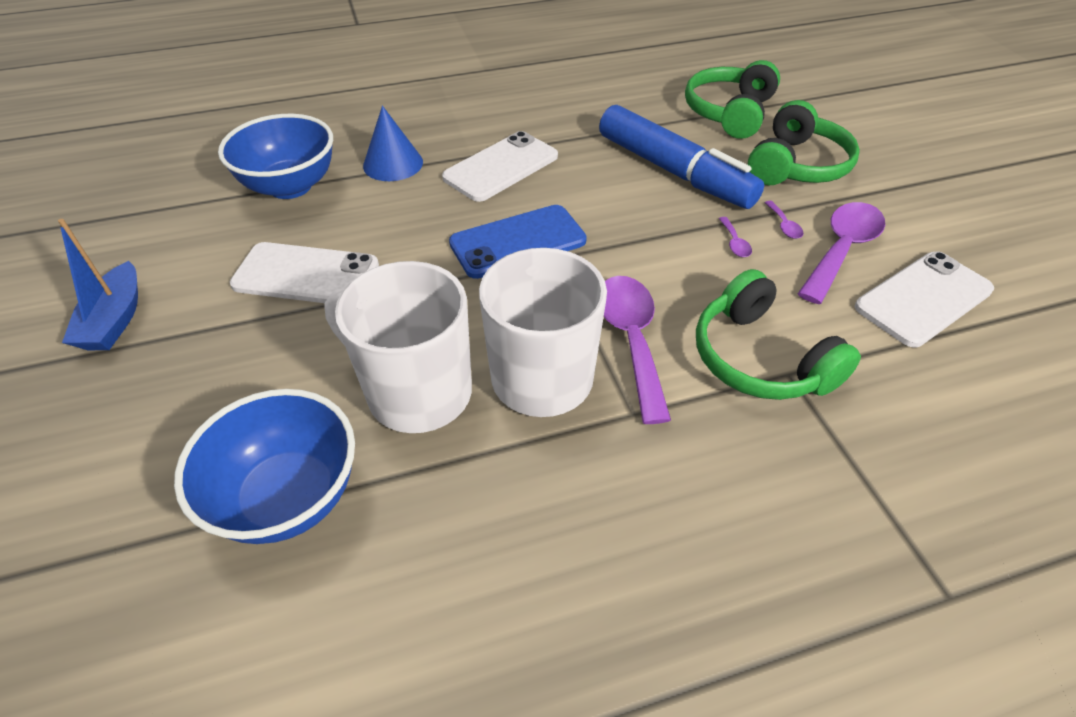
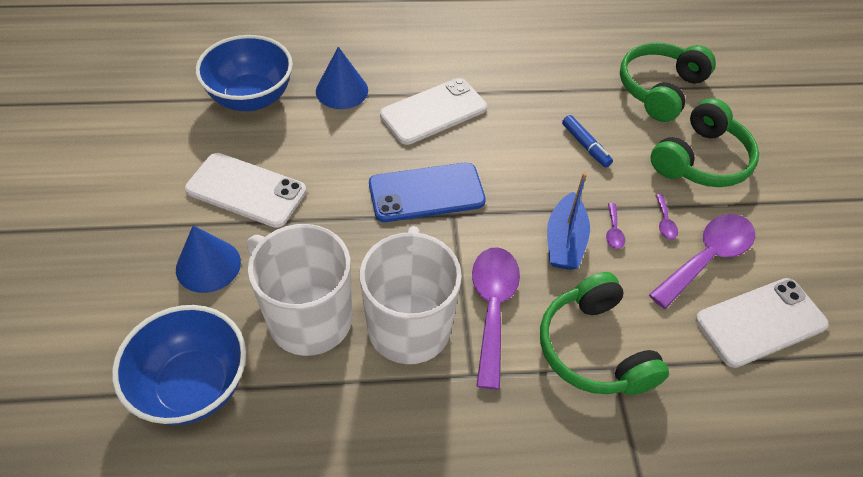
camera: 10 degrees right, 5 degrees up
blue boat [58,219,138,350] -> blue boat moved to [547,172,590,270]
blue marker [599,105,764,209] -> blue marker [562,115,613,167], size x0.41
none -> blue cone [176,226,241,293]

